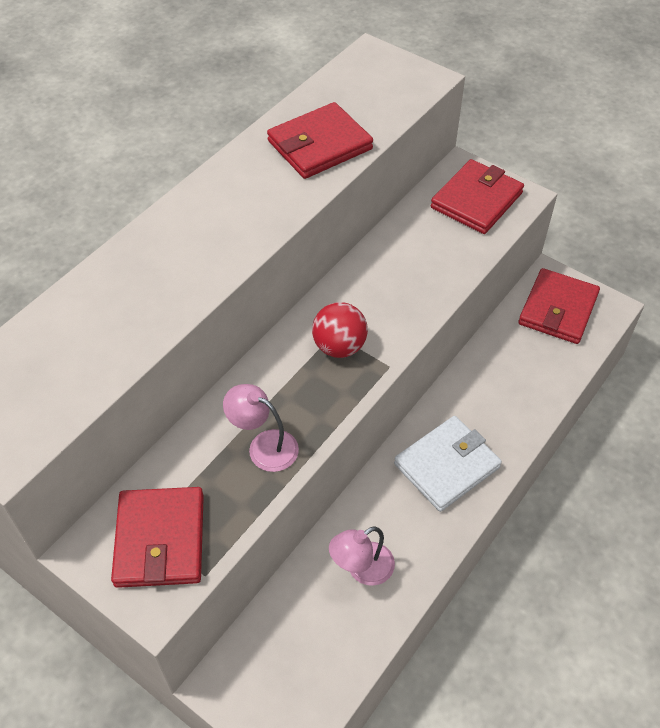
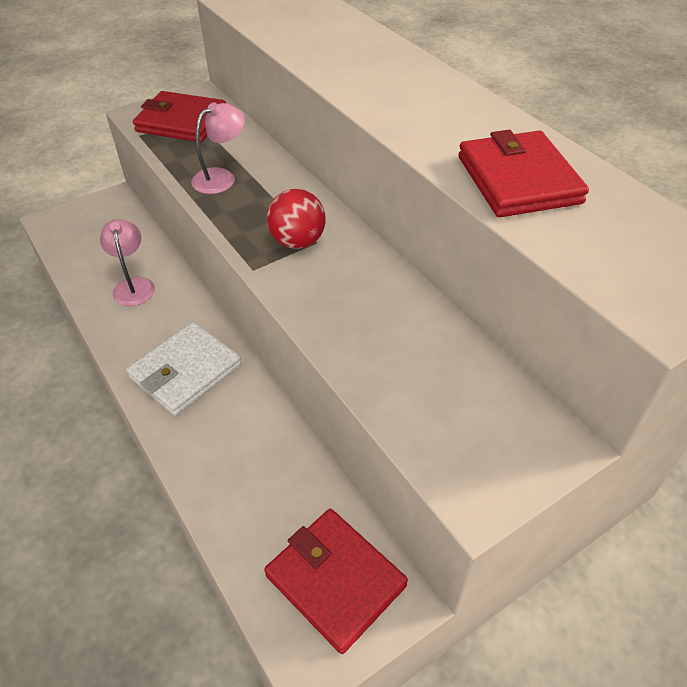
camera: 110 degrees right, 5 degrees down
white wallet [394,416,502,512] -> white wallet turned 60 degrees clockwise [126,322,242,416]
red wallet [431,159,524,234] -> none

